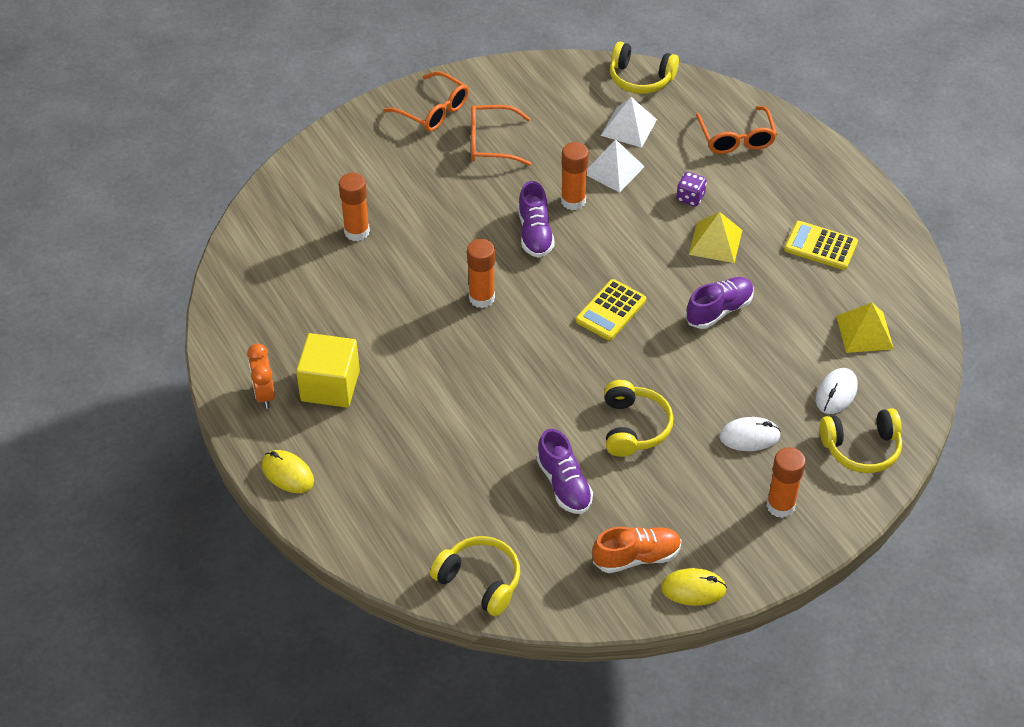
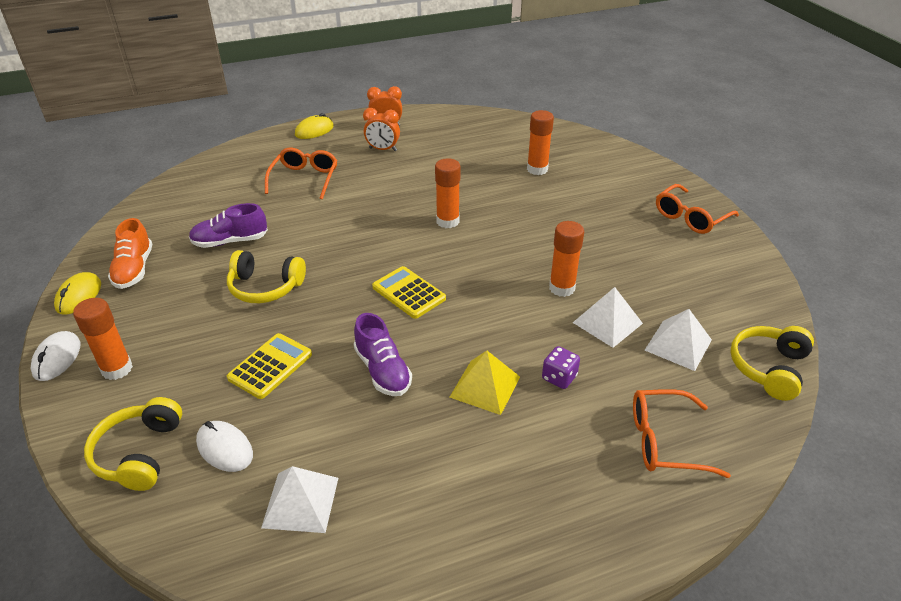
camera: 100 degrees right, 10 degrees down
yellow cube [296,333,360,408] -> orange clock [363,108,400,151]
yellow headphones [430,536,520,616] -> none
orange glasses [471,105,531,166] -> orange glasses moved to [265,148,338,199]
purple shoe [518,181,555,258] -> none
white mouse [719,417,781,451] -> white mouse moved to [31,331,80,381]
yellow calculator [784,221,858,270] -> yellow calculator moved to [227,333,312,399]
yellow pyramid [836,303,894,353] -> white pyramid [261,466,338,533]

